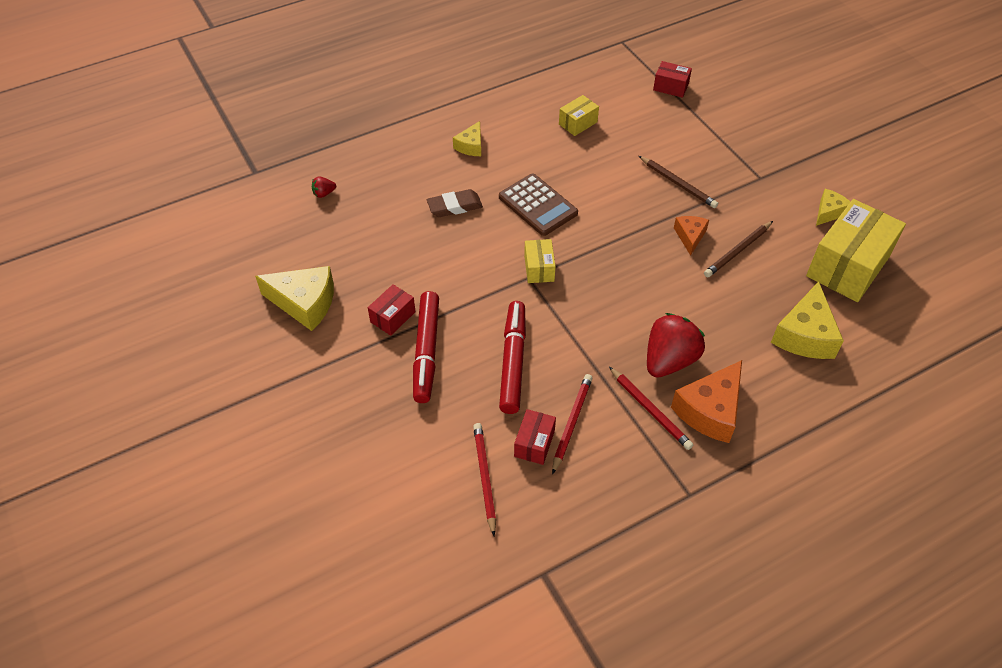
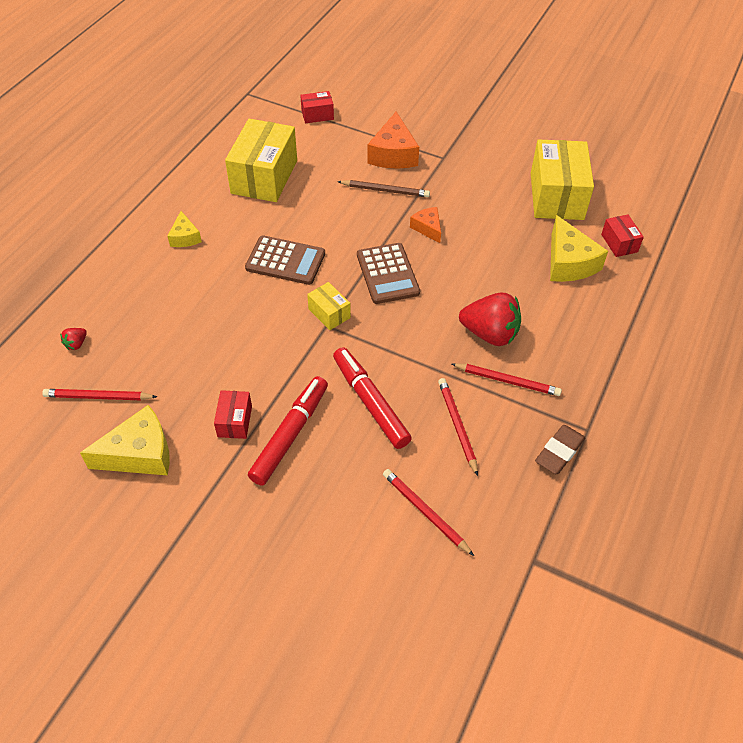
camera: 35 degrees left, 0 degrees up
red marker [413,291,439,403] -> red marker turned 120 degrees counterclockwise [248,376,328,486]
brown eraser [427,189,483,217] -> brown eraser moved to [535,425,585,474]
red box [514,409,556,465] -> red box moved to [601,214,644,257]
yellow box [559,95,599,136] -> yellow box [225,119,297,202], size x2.10
red strawberry [647,313,705,378] -> red strawberry turned 105 degrees clockwise [459,293,521,346]
orange cheese [671,360,742,443] -> orange cheese moved to [367,111,419,169]
brown pencil [704,221,773,277] -> none
yellow cheese [816,189,850,226] -> none
none -> red pencil [42,389,157,400]
none -> brown calculator [357,243,420,304]

